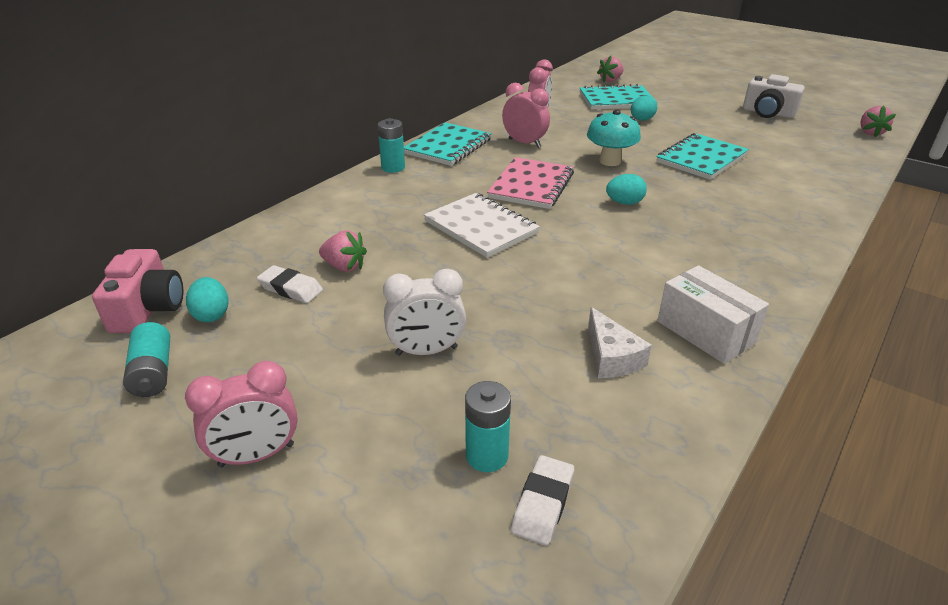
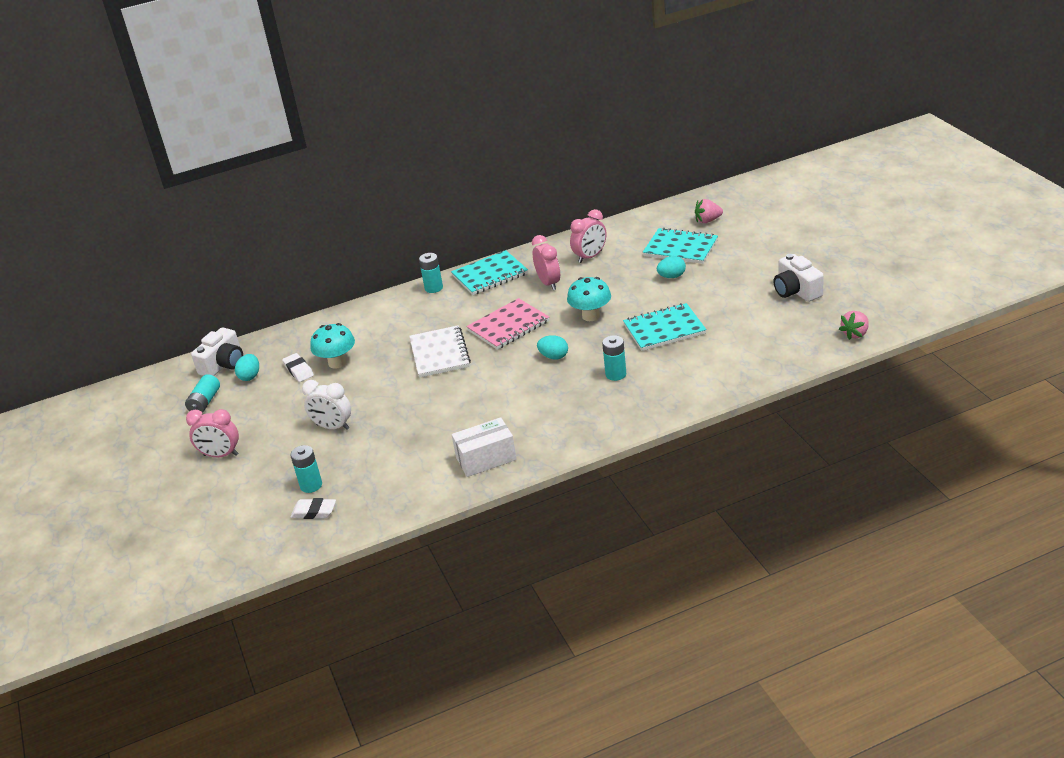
camera: 35 degrees right, 0 degrees up
pink camera [92,249,183,333] -> white camera [191,327,243,376]
pink strawberry [319,230,367,272] -> turquoise mushroom [310,323,355,369]
white eraser [511,455,574,546] -> white eraser turned 45 degrees clockwise [290,498,336,519]
white cheese [588,307,652,378] -> none
white box [657,265,769,364] -> white box turned 75 degrees clockwise [452,417,517,477]
none -> turquoise battery [602,335,626,381]

